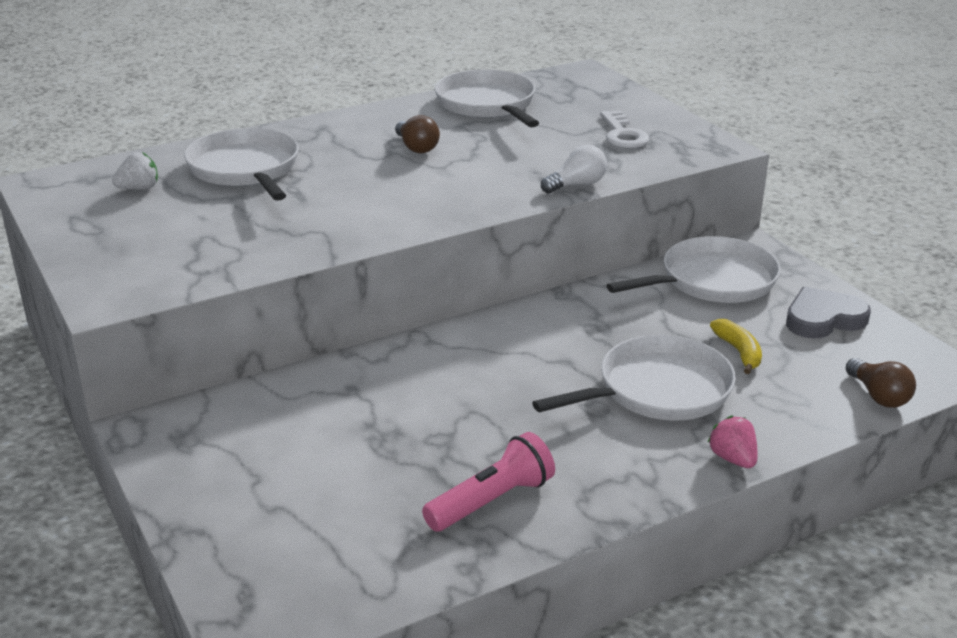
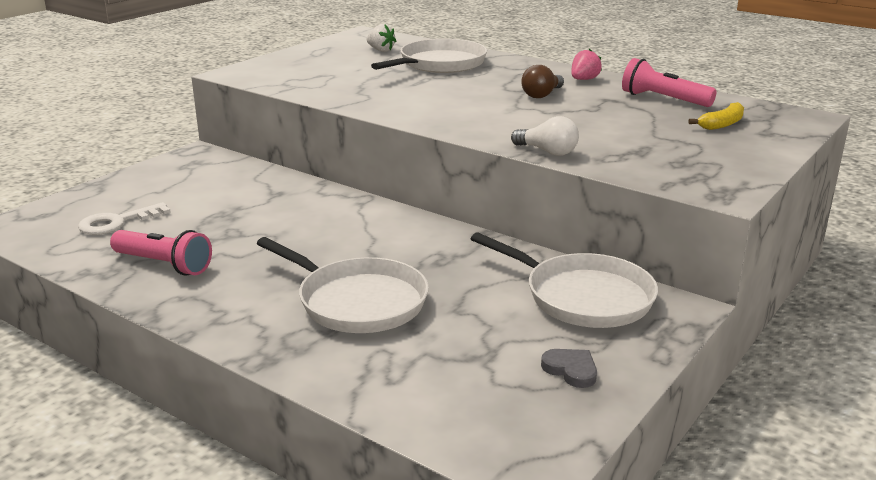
camera: 65 degrees right, 5 degrees down
white pan [434,69,539,127] -> pink flashlight [622,58,717,107]
white key [600,110,649,148] -> white key moved to [78,202,171,235]
pink strawberry [708,415,758,468] -> pink strawberry moved to [571,49,602,80]
yellow banana [710,319,762,374] -> yellow banana moved to [688,102,744,130]
grey heart [786,287,871,338] -> grey heart [541,349,597,388], size x0.59
brown light bulb [846,358,916,408] -> none

